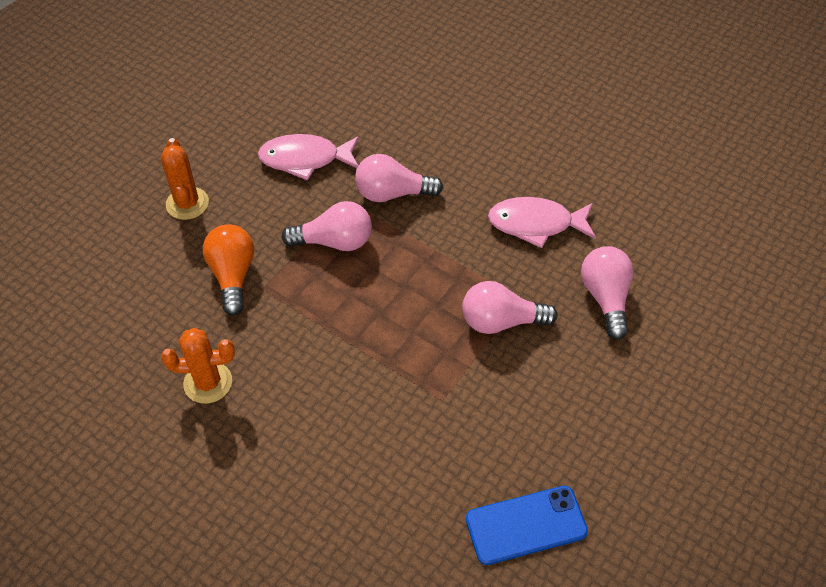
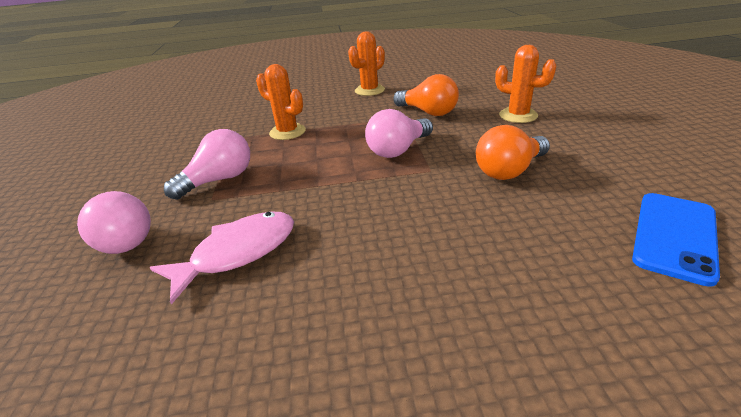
camera: 140 degrees right, 20 degrees down
pink fish [258,134,359,180] -> orange light bulb [476,125,550,180]
pink light bulb [355,154,443,202] -> none
blue phone [466,486,588,565] -> blue phone moved to [632,193,720,287]
none -> orange cactus [256,64,306,140]

